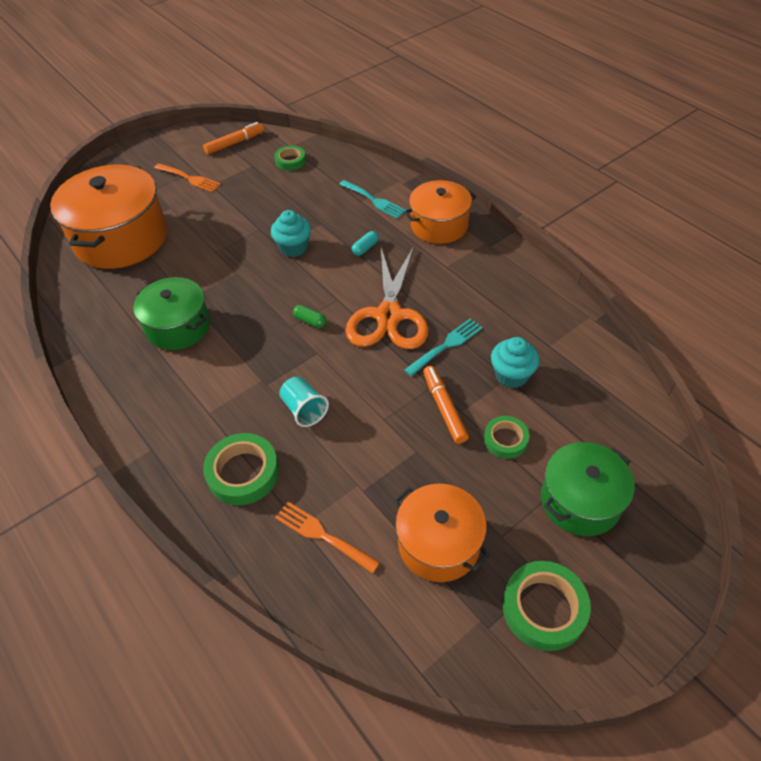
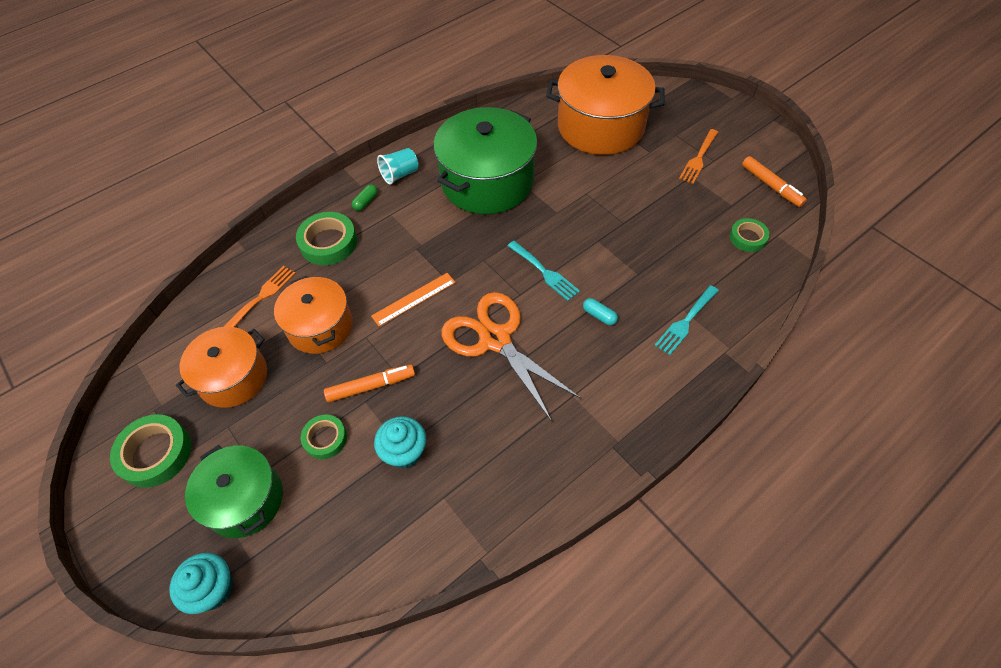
camera: 90 degrees right, 5 degrees up
green pot [133,277,210,350] -> green pot [434,107,537,214], size x1.63
turquoise cupcake [271,210,311,257] -> turquoise cupcake moved to [169,553,233,614]
turquoise cup [279,376,329,427] -> turquoise cup moved to [377,148,418,185]
green capsule [293,305,326,328] -> green capsule moved to [352,184,378,211]
orange scissors [346,246,428,349] -> orange scissors turned 45 degrees clockwise [441,292,581,422]
orange pot [404,180,476,244] -> orange pot moved to [274,276,353,354]
turquoise fork [404,319,483,376] -> turquoise fork moved to [508,241,580,301]
none -> orange ruler [371,273,456,327]

